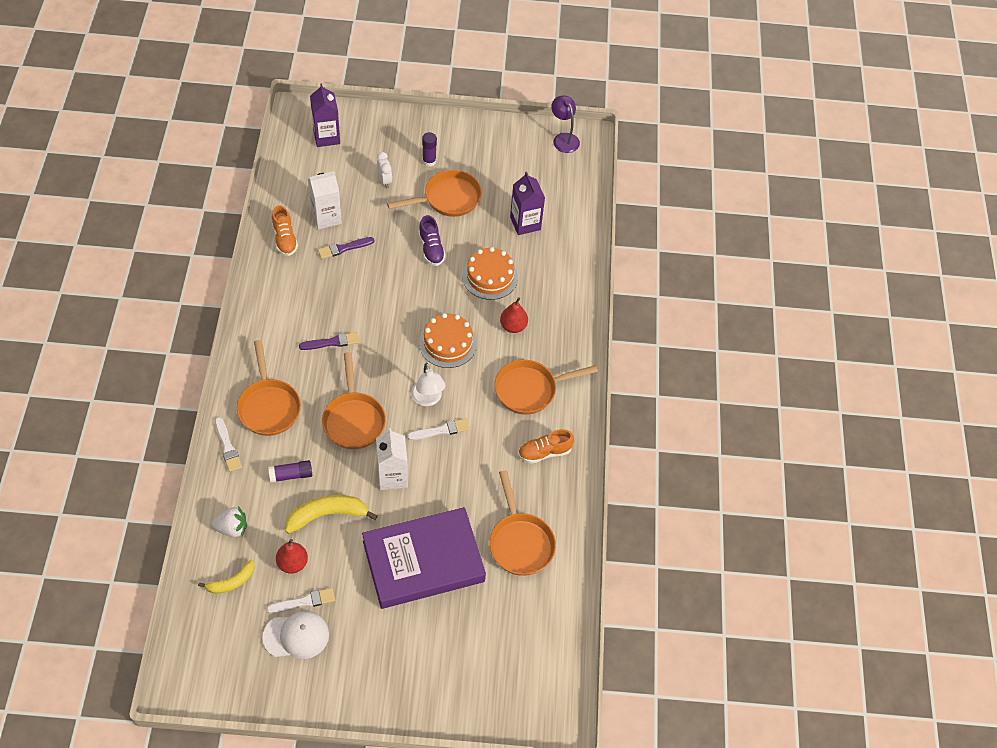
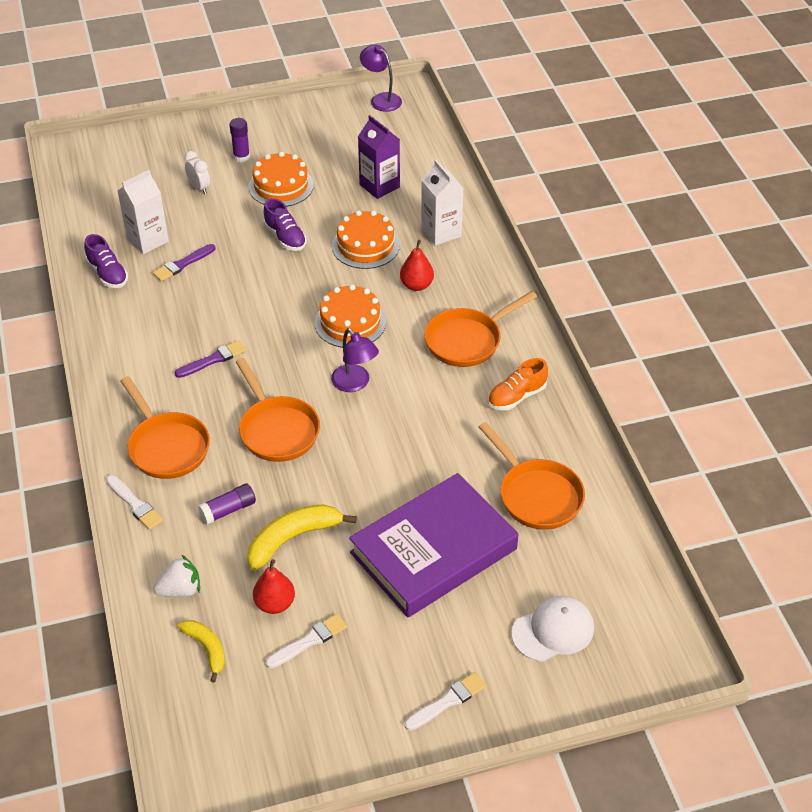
camera: 15 degrees left, 10 degrees down
yellow banana [198,560,255,594] -> yellow banana turned 75 degrees counterclockwise [177,620,225,683]
white cap [262,611,329,659] -> white cap moved to [511,596,594,662]
orange shoe [272,205,298,256] -> purple shoe [84,234,128,288]
purple carton [310,83,340,147] -> none
white carton [376,428,408,490] -> white carton moved to [421,160,464,246]
orange pan [387,170,482,217] -> orange cake [249,152,314,207]
white brush [407,418,470,440] -> white brush moved to [405,672,486,731]
white lamp [411,363,445,406] -> purple lamp [331,328,379,392]

